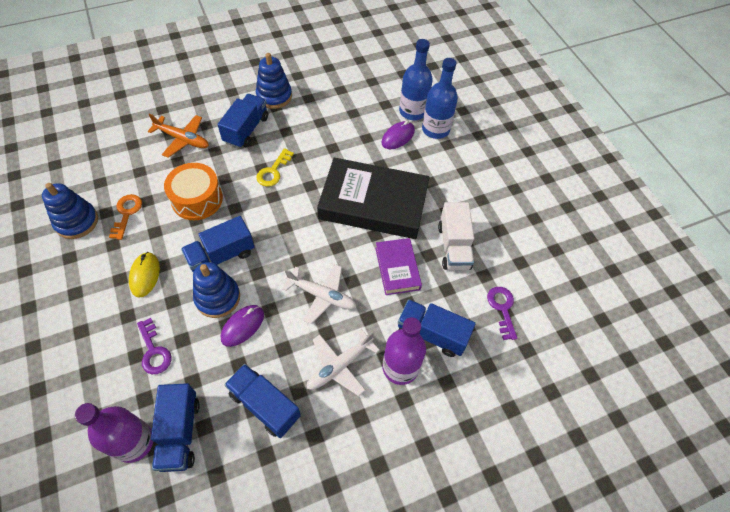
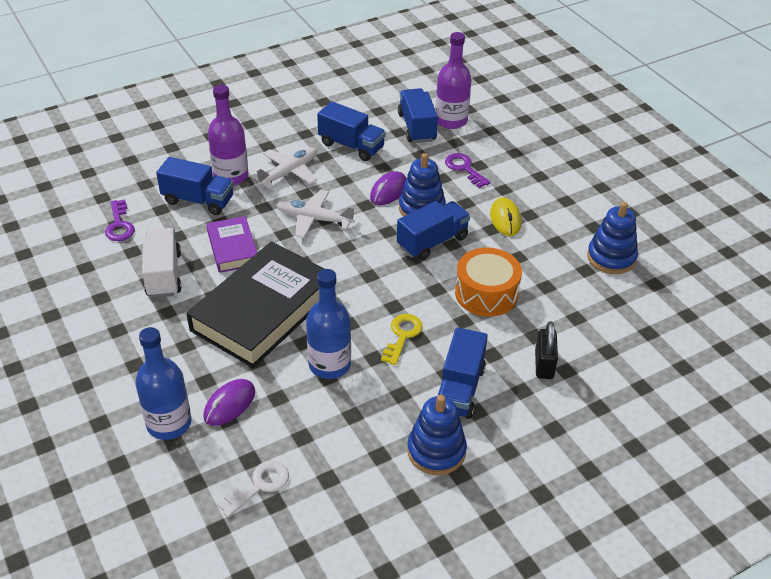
camera: 175 degrees right, 15 degrees down
orange key [109,194,142,240] -> none
orange plane [148,113,209,158] -> black padlock [535,321,558,379]
black book [317,158,430,239] -> black book turned 60 degrees counterclockwise [186,241,324,368]
blue bottle [399,39,433,120] -> blue bottle moved to [306,269,351,379]
none -> white key [217,460,289,517]

